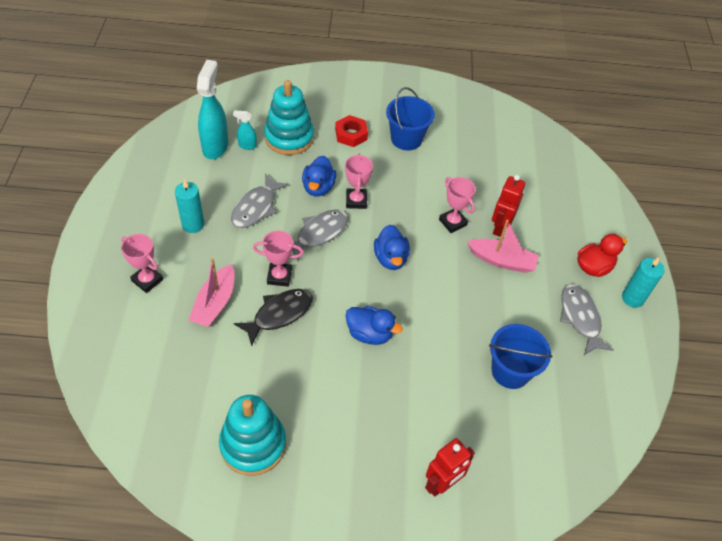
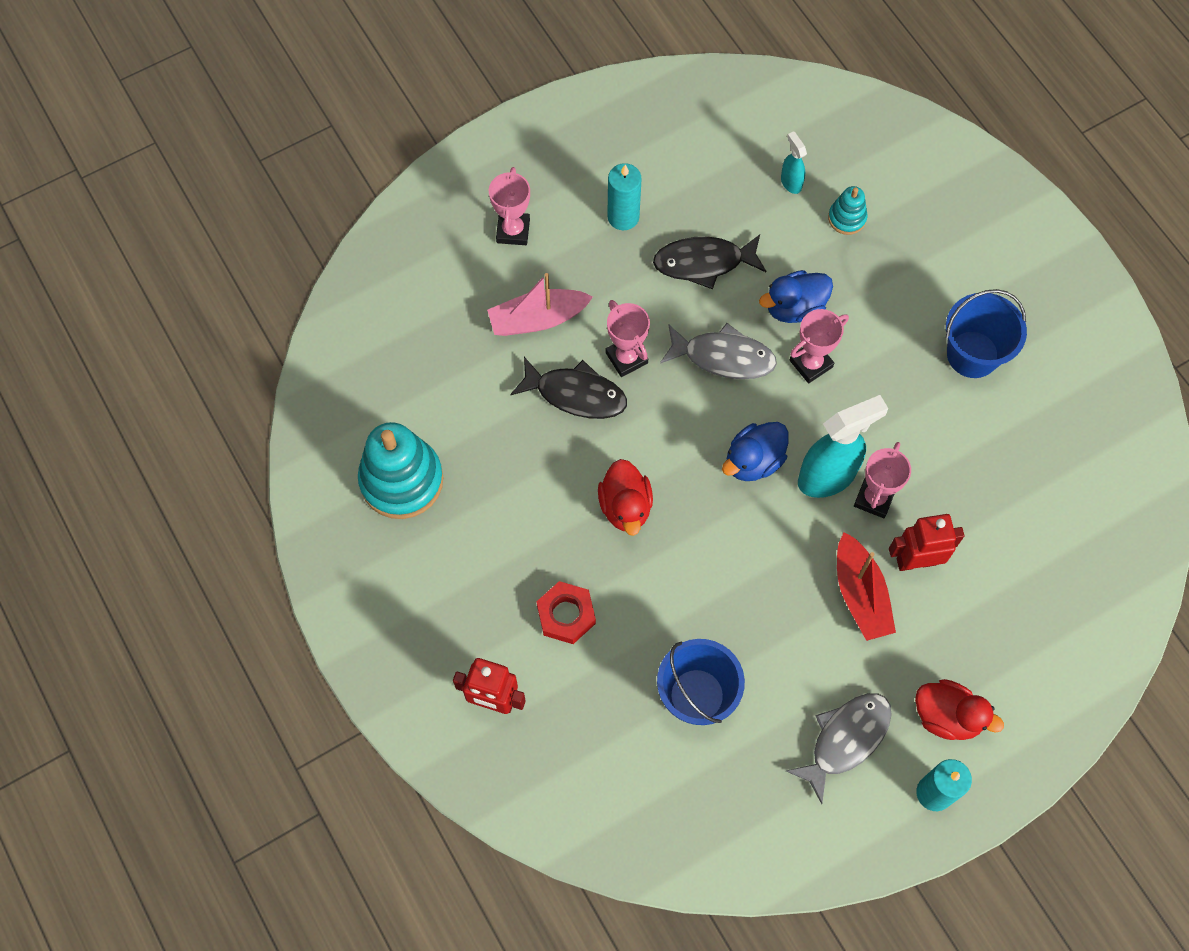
camera: 60 degrees right, 15 degrees up
turquoise spray bottle [197,60,228,159] -> turquoise spray bottle moved to [798,395,888,498]
grey fish [231,174,289,228] -> black fish [653,235,766,289]
turquoise stacking toy [264,80,314,155] -> turquoise stacking toy [828,186,867,235], size x0.49
red nut [335,115,368,147] -> red nut moved to [536,581,596,644]
blue duck [346,306,403,345] -> red duck [598,459,653,536]
pink boat [467,220,539,273] -> red boat [837,532,896,641]

